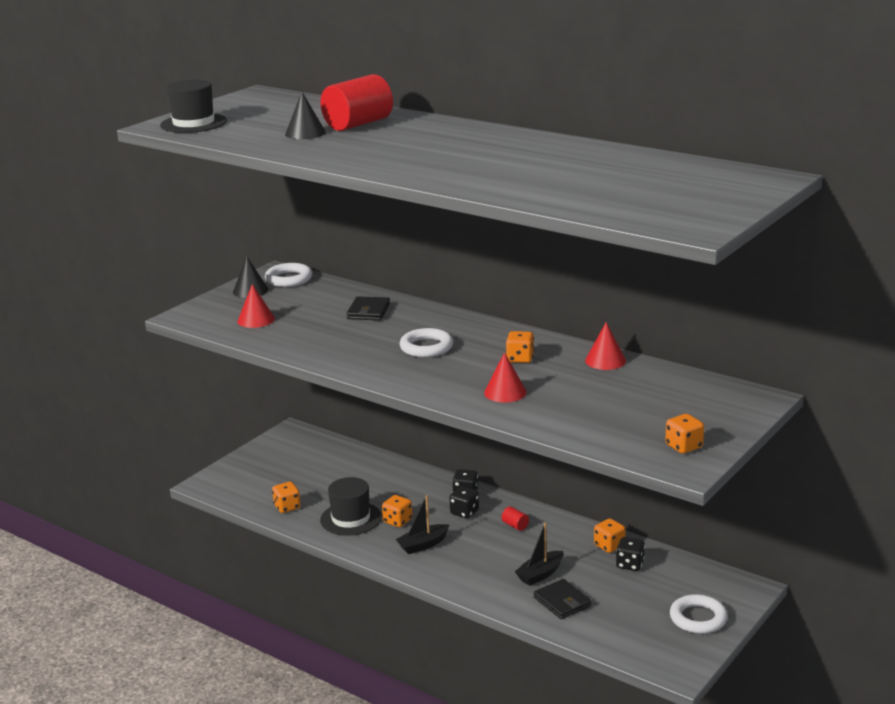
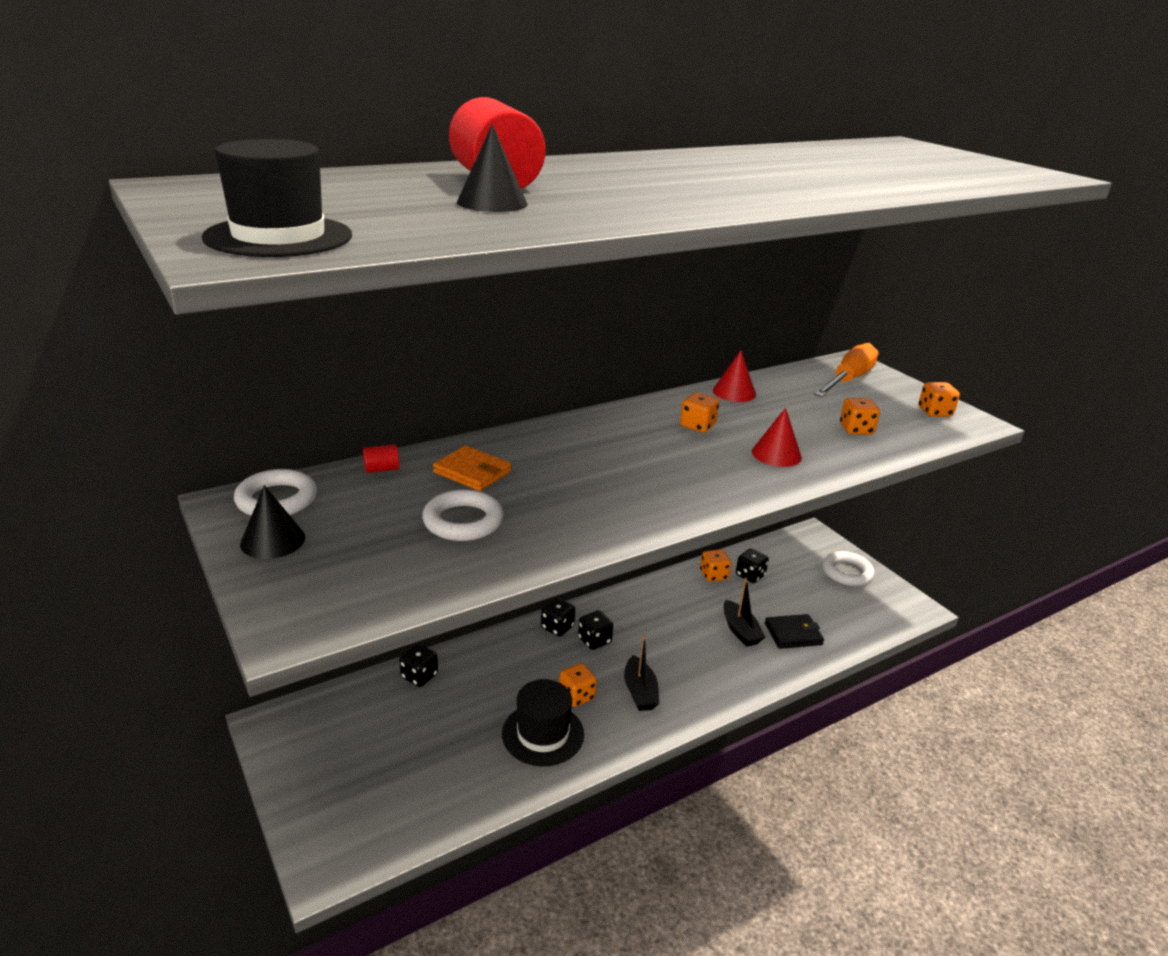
camera: 70 degrees left, 5 degrees up
red cone [237,284,275,328] -> none
orange dice [272,482,301,513] -> orange dice moved to [840,398,880,435]
black wallet [346,296,390,320] -> orange wallet [433,445,511,491]
white ring [400,328,453,357] -> white ring moved to [422,489,503,541]
red cylinder [502,507,529,531] -> red cylinder moved to [363,444,400,473]
none -> black dice [399,644,438,687]
none -> orange screwdriver [814,343,879,397]

